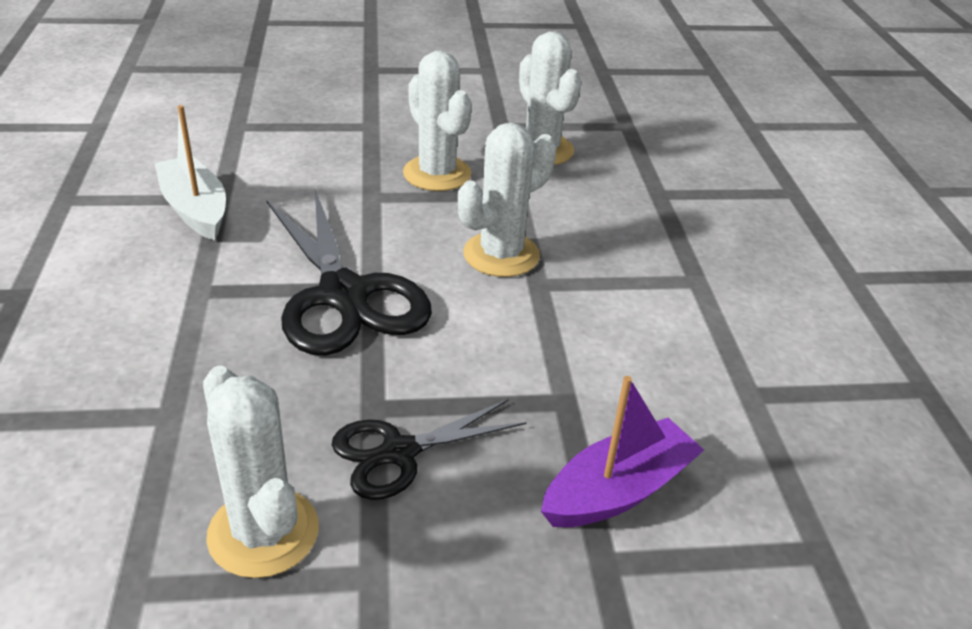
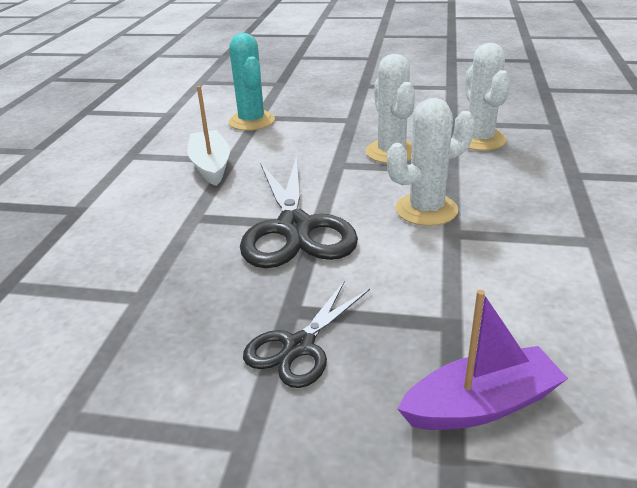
camera: 20 degrees right, 5 degrees down
white cactus [203,366,319,578] -> none
black scissors [332,399,526,500] -> black scissors turned 45 degrees counterclockwise [243,280,370,388]
none -> turquoise cactus [228,33,275,131]

